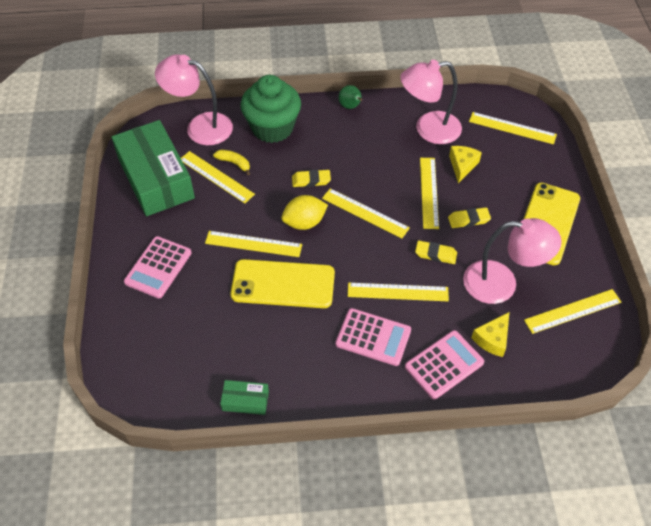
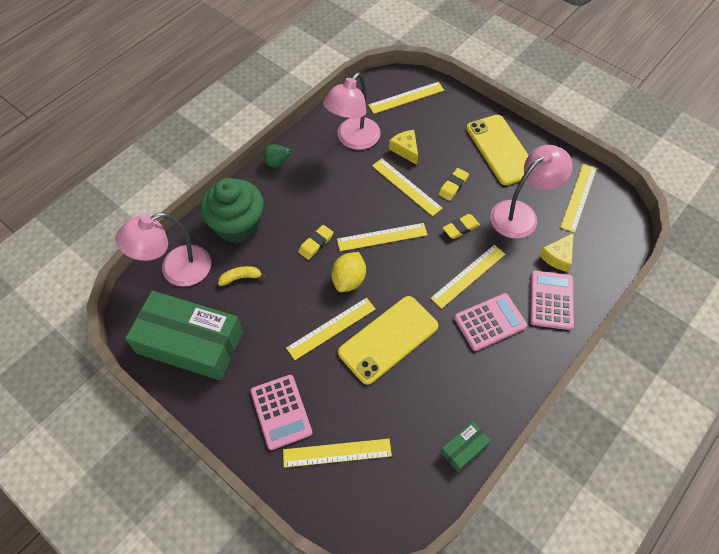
camera: 45 degrees left, 5 degrees up
yellow ruler [181,151,255,203] -> yellow ruler moved to [283,439,392,468]
yellow cheese [471,312,509,357] -> yellow cheese turned 45 degrees clockwise [539,233,574,272]

